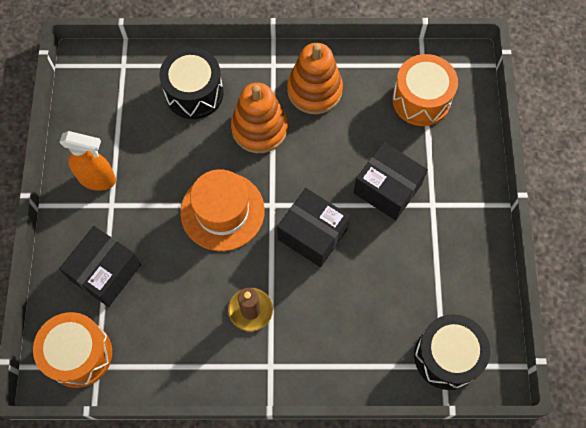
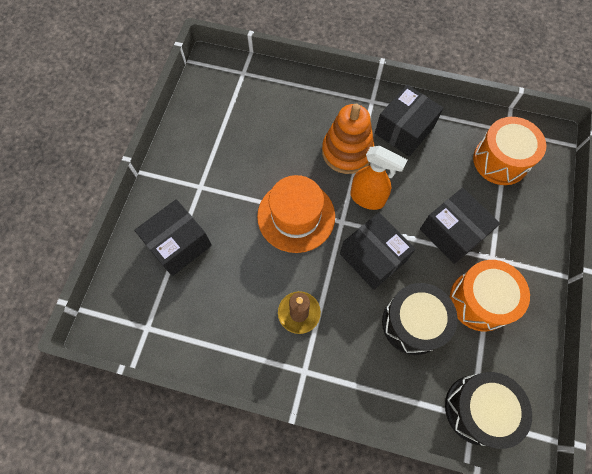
camera: 15 degrees right, 0 degrees up
orange drum [33,312,112,388] -> orange drum moved to [450,260,530,331]
orange spray bottle [60,131,116,191] -> orange spray bottle moved to [350,146,407,210]
black drum [159,47,224,119] -> black drum moved to [382,283,458,355]
orange stacking toy [287,43,343,114] -> black box [375,85,443,157]

